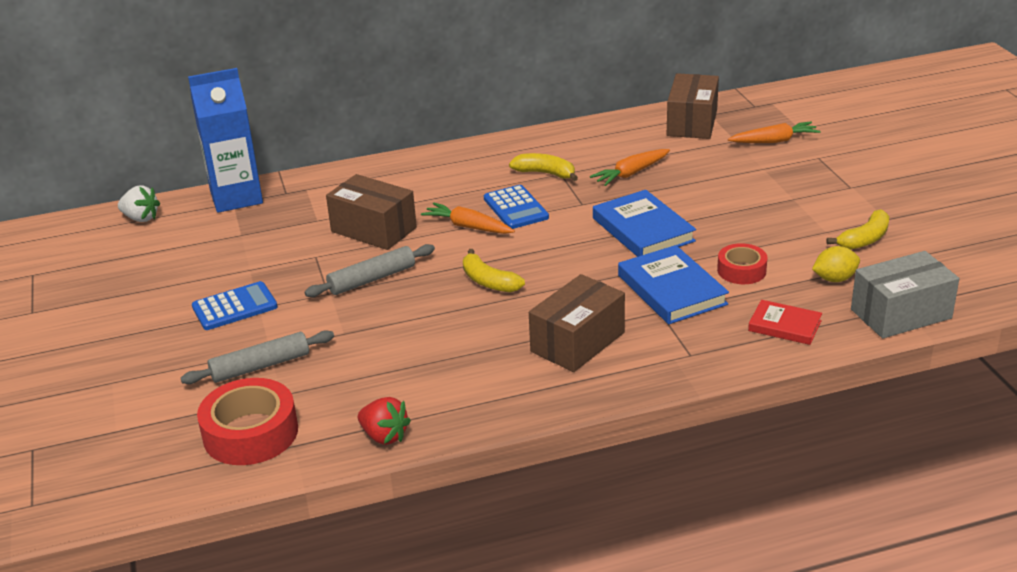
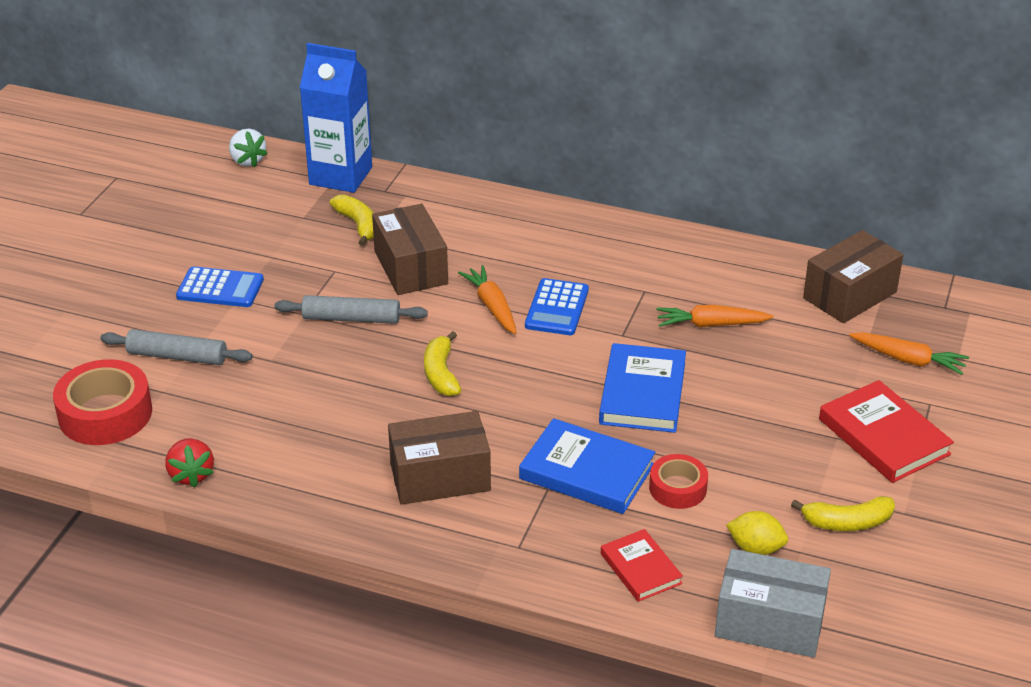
camera: 35 degrees right, 5 degrees up
yellow banana [509,153,578,181] -> yellow banana moved to [330,194,374,246]
blue book [618,245,729,324] -> blue book turned 75 degrees counterclockwise [519,418,655,514]
none -> red book [819,380,954,483]

